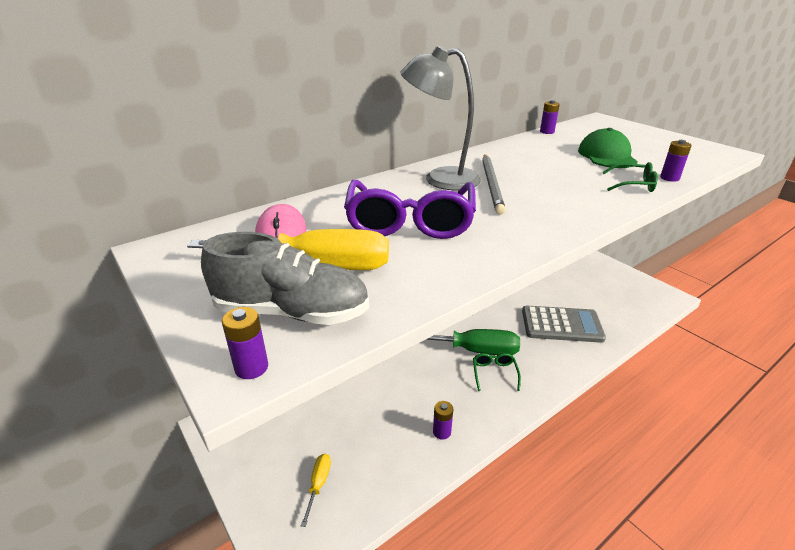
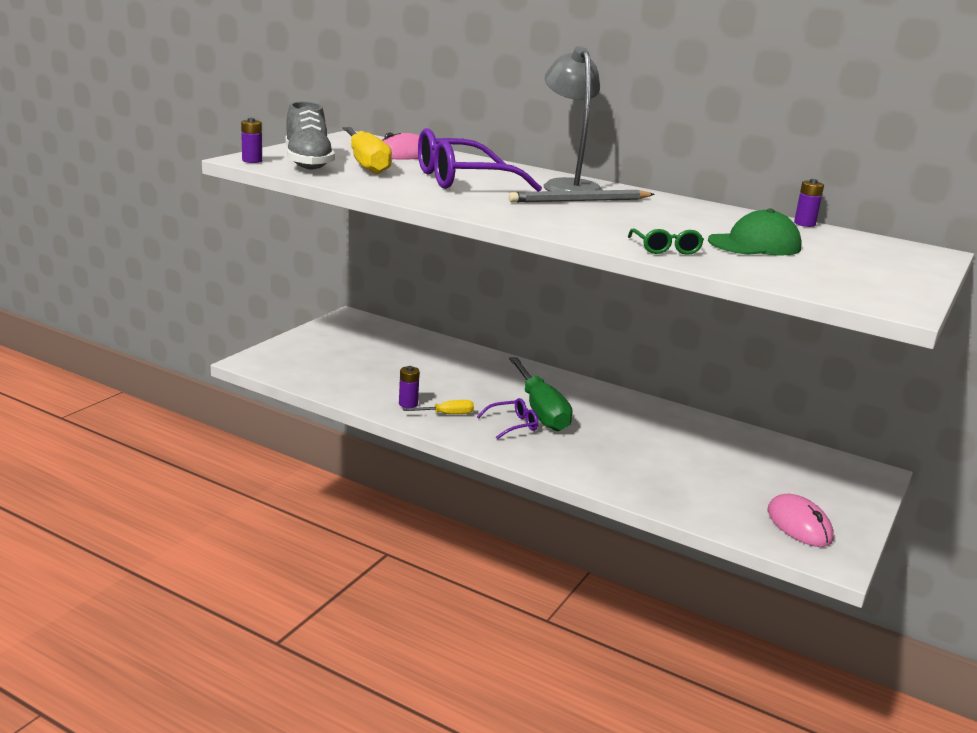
camera: 65 degrees right, 10 degrees down
yellow screwdriver [301,454,331,527] -> yellow screwdriver moved to [403,400,474,414]
green glasses [473,353,521,391] -> purple glasses [477,398,538,439]
grey calculator [522,306,606,343] -> none
purple battery [660,140,692,182] -> none
none -> pink mouse [767,494,834,547]

